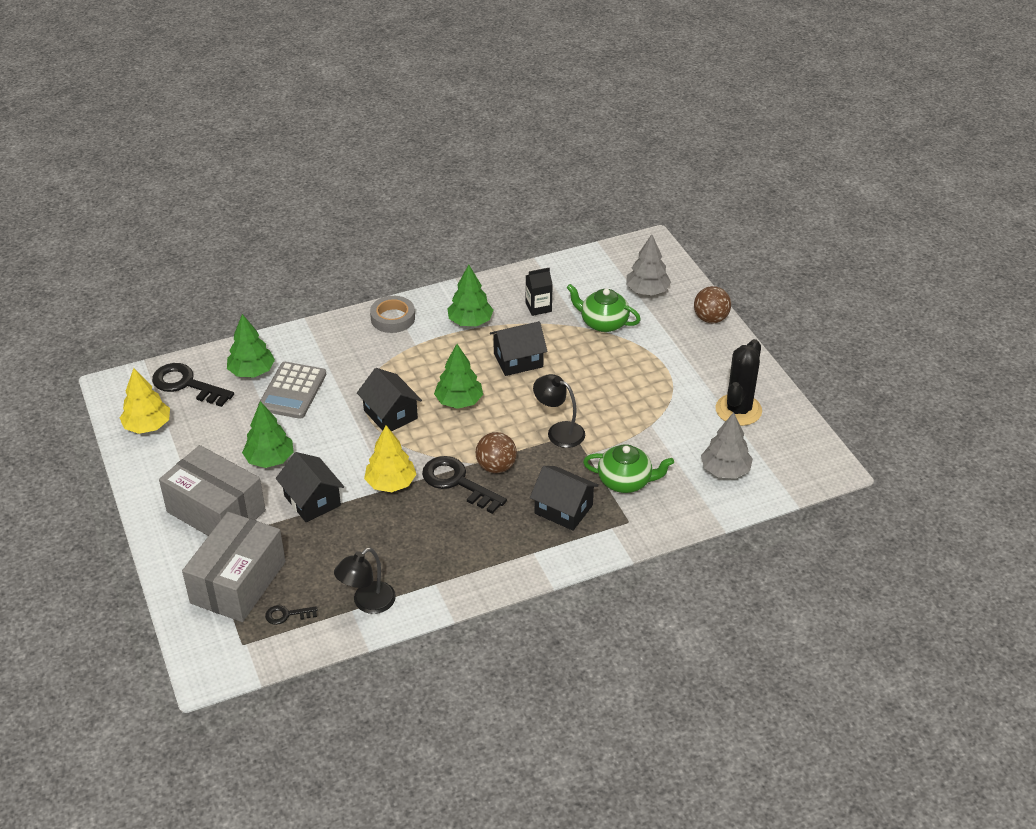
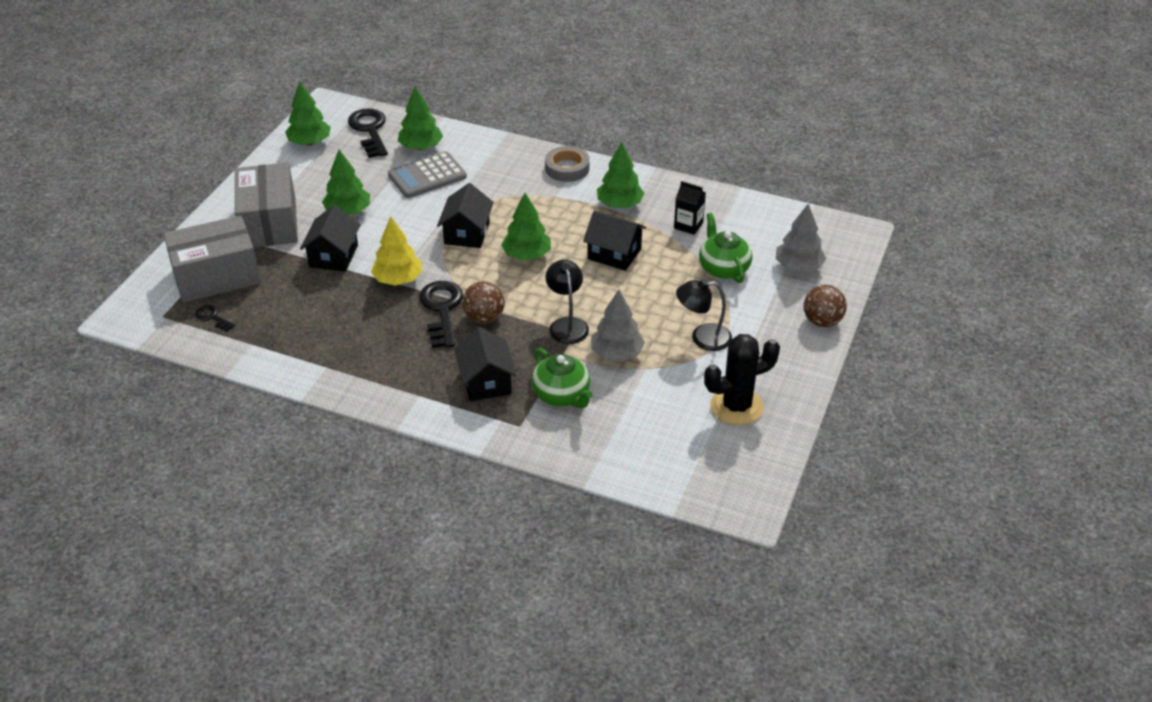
camera: 45 degrees right, 0 degrees up
yellow tree [120,368,170,434] -> green tree [285,82,331,145]
black lamp [334,547,396,614] -> black lamp moved to [676,279,732,351]
grey tree [701,412,753,479] -> grey tree moved to [591,290,645,361]

